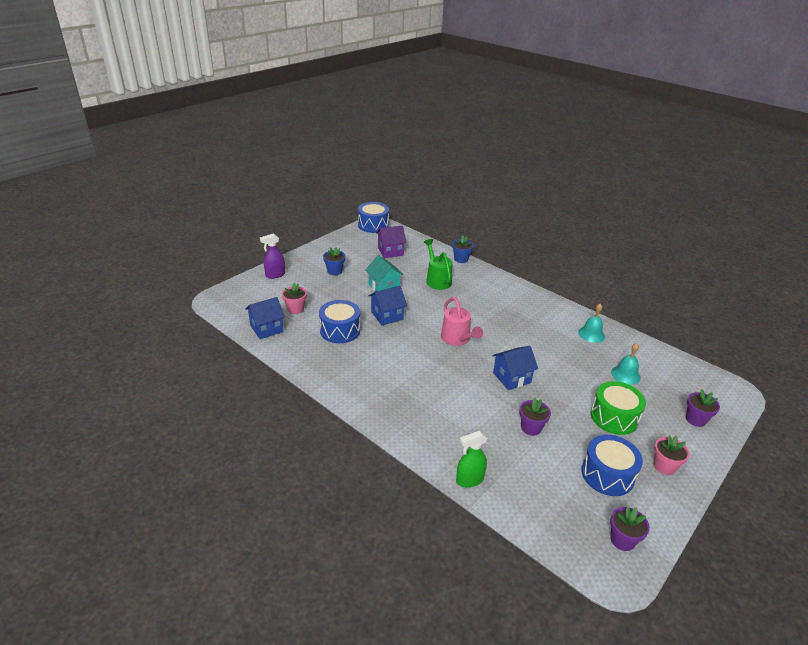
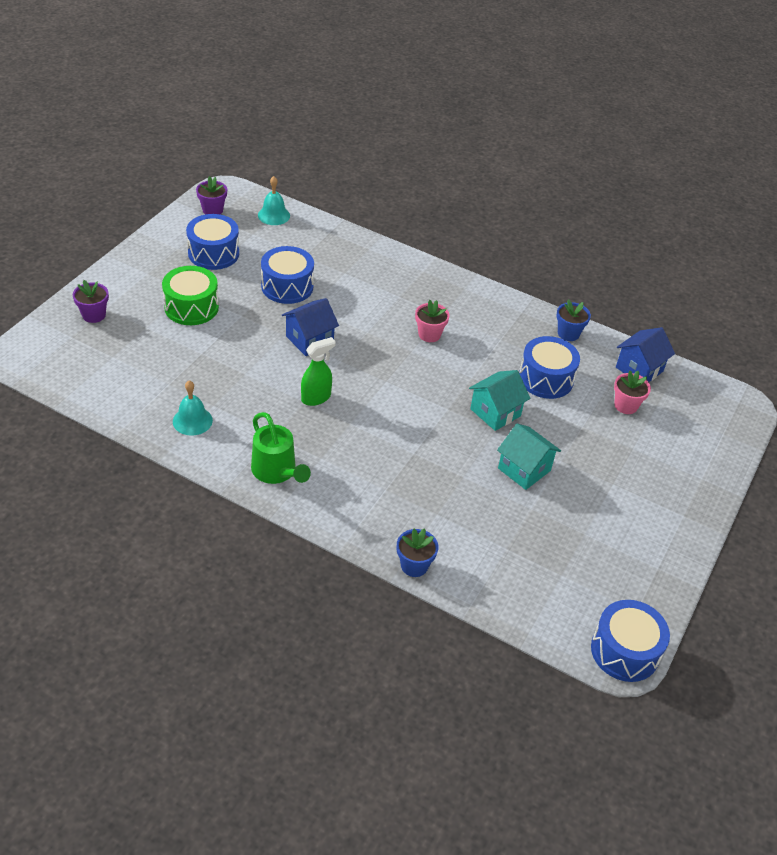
camera: 165 degrees right, 10 degrees up
purple spray bottle [260,234,285,279] -> none
blue flower pot [323,247,346,275] -> blue flower pot moved to [556,299,591,341]
blue house [369,286,407,325] -> turquoise house [469,370,530,431]
purple house [376,225,407,258] -> none
green watering can [424,239,452,290] -> green watering can moved to [251,412,311,484]
pink watering can [441,297,483,346] -> none
green spray bottle [456,431,488,488] -> green spray bottle moved to [301,337,336,406]
purple flower pot [519,398,551,436] -> blue drum [261,246,314,304]
turquoise bell [611,343,641,385] -> turquoise bell moved to [258,176,290,225]
pink flower pot [654,436,690,475] -> pink flower pot moved to [415,300,450,342]

